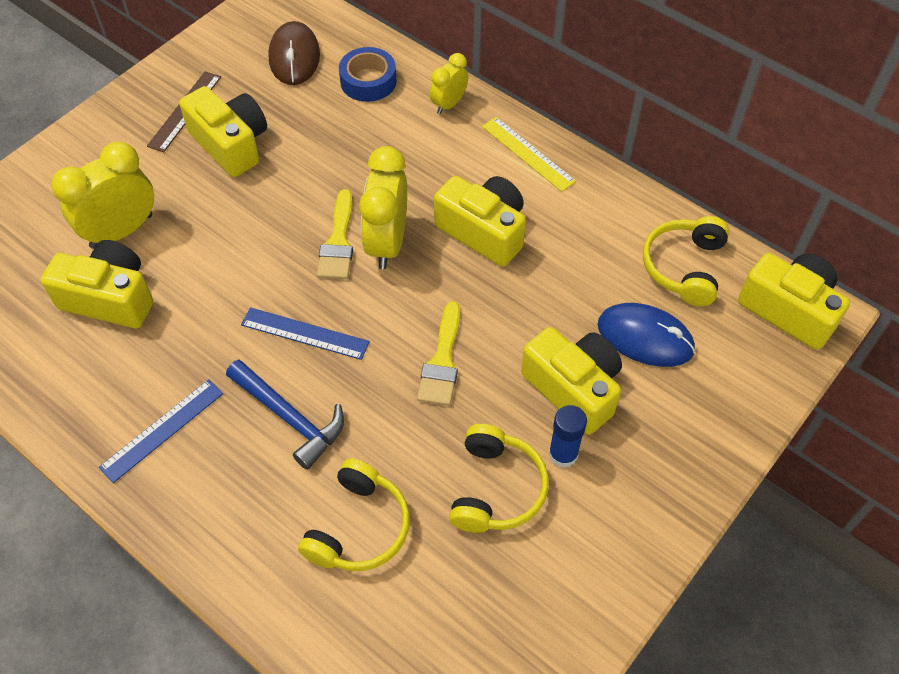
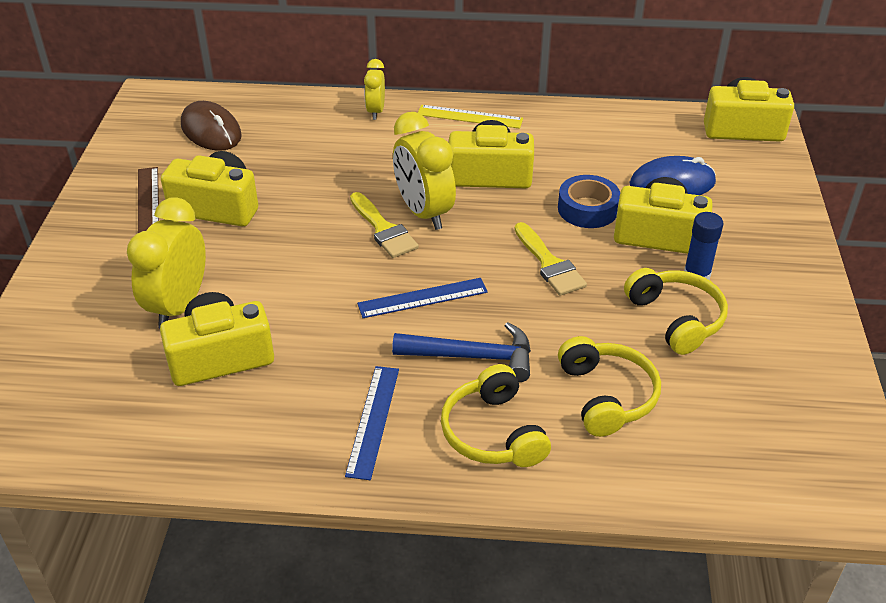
camera: 35 degrees left, 15 degrees down
blue tape [339,47,397,102] -> blue tape moved to [558,175,620,228]
yellow headphones [643,216,729,306] -> yellow headphones moved to [441,364,551,467]

